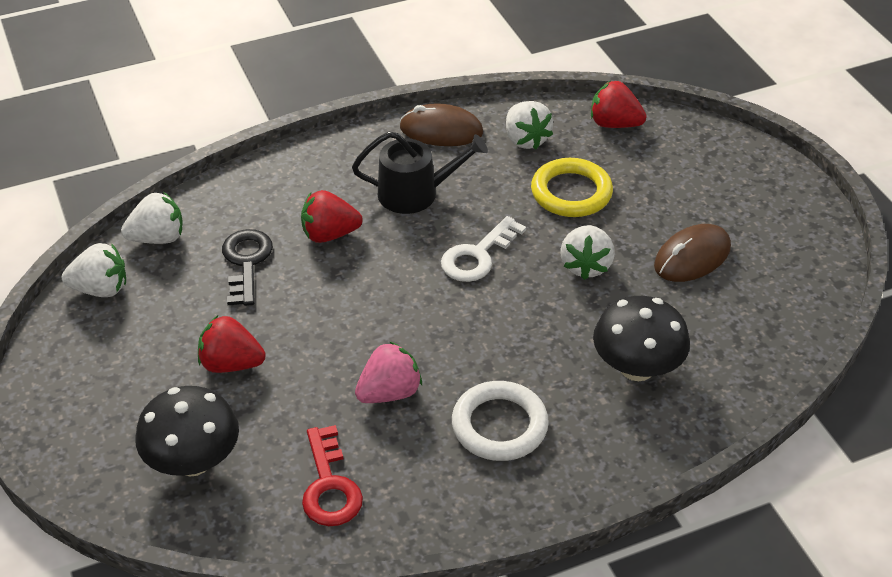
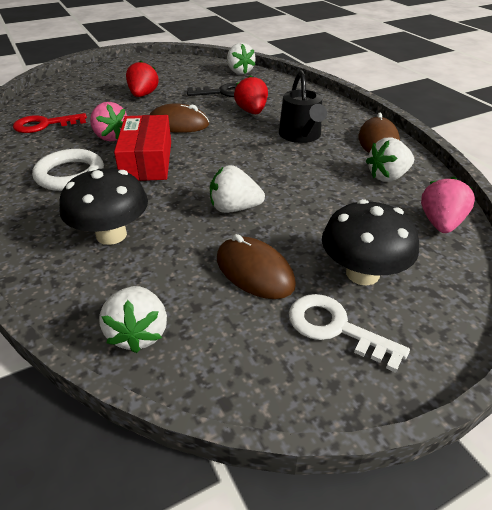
camera: 85 degrees right, 5 degrees down
white strawberry [62,243,126,297] -> white strawberry moved to [99,286,167,353]
black mushroom [136,386,239,476] -> black mushroom moved to [322,199,419,286]
white key [441,216,526,282] -> white key moved to [289,294,410,373]
yellow ring [531,158,613,217] -> none
red strawberry [591,81,647,128] -> pink strawberry [421,176,475,233]
none -> red box [114,115,171,181]
none -> brown mouse [149,103,209,133]

